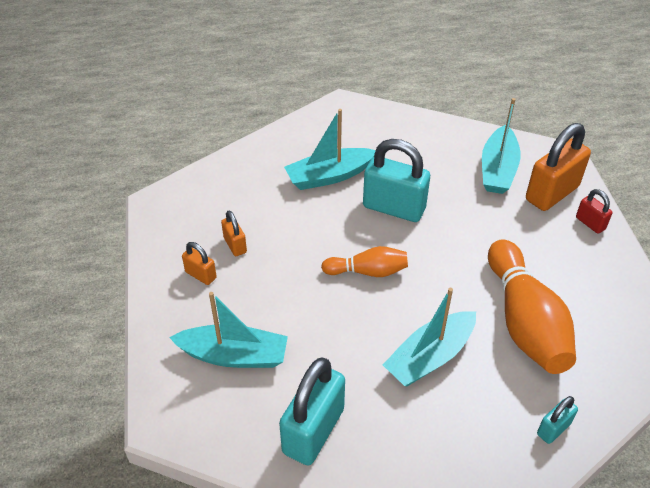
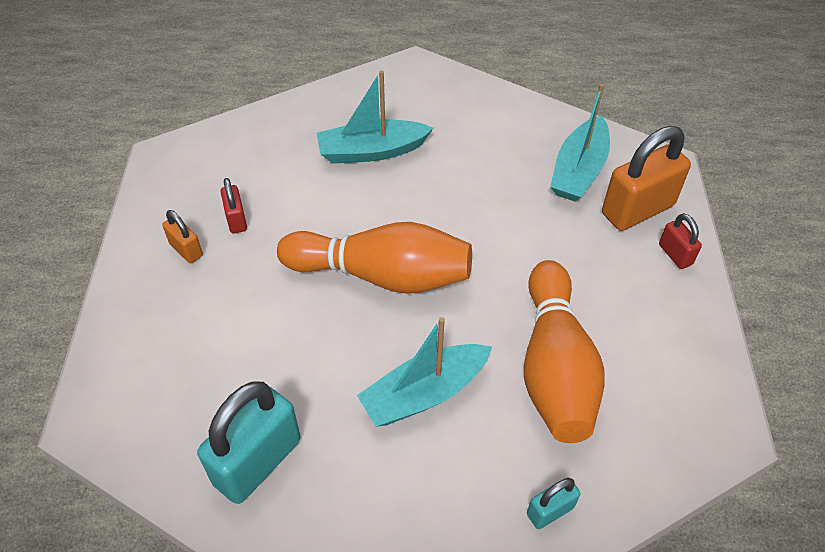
camera: 10 degrees right, 5 degrees up
turquoise boat [169,292,288,368] -> none
orange padlock [221,211,247,256] -> red padlock [220,178,247,233]
orange bowling pin [321,246,408,277] -> orange bowling pin [277,222,472,294], size x1.86
turquoise padlock [363,139,430,222] -> none

